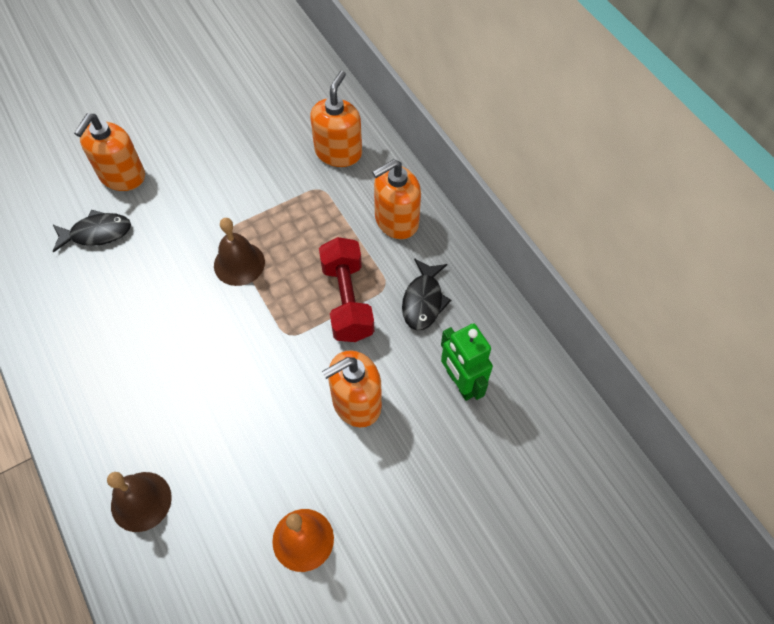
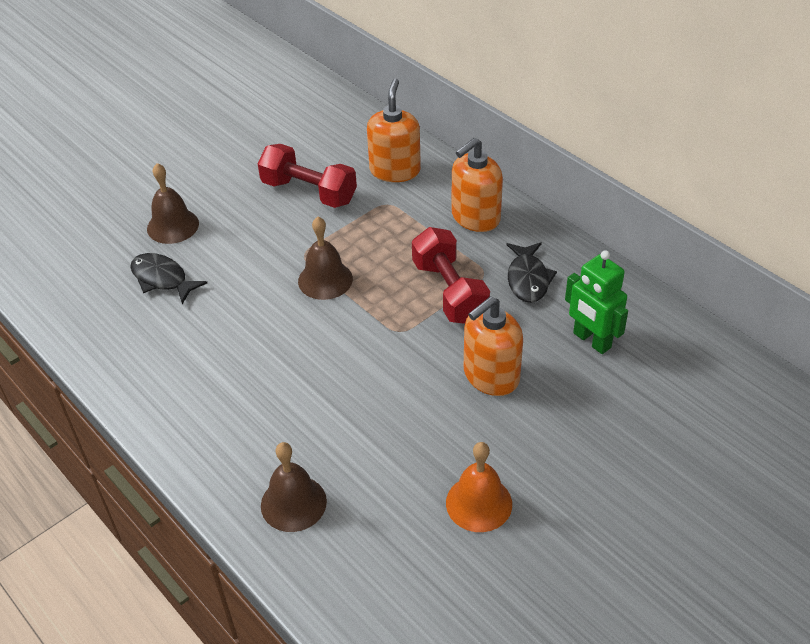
camera: 10 degrees left, 15 degrees down
black fish [52,210,131,253] -> black fish turned 120 degrees counterclockwise [130,253,207,304]
orange soap dispenser [74,113,145,191] -> brown bell [147,163,199,244]
none -> red dumbbell [258,144,357,208]

